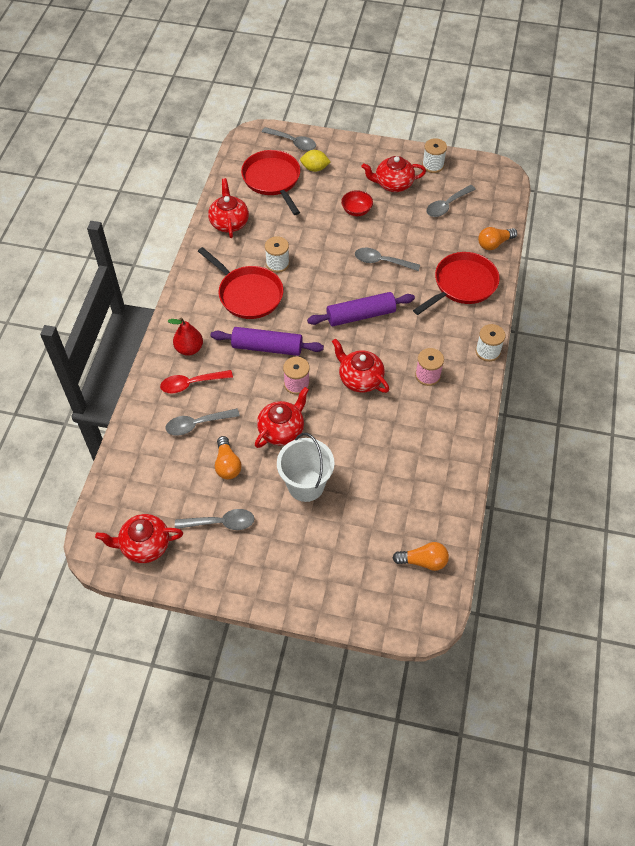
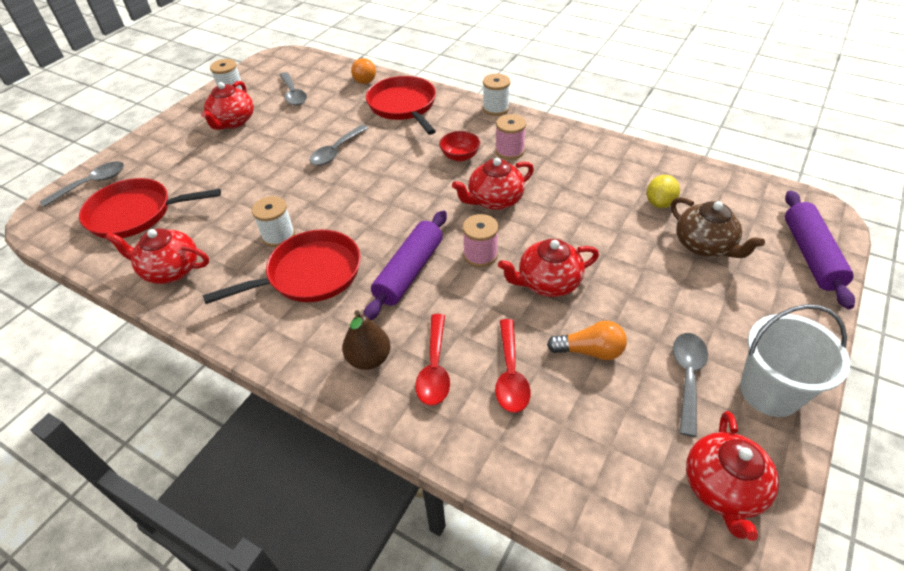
camera: 70 degrees left, 10 degrees down
grey spoon [166,409,240,436] -> red spoon [495,319,531,413]
red pear [168,317,203,356] -> brown pear [342,310,391,370]
red teapot [255,387,309,448] -> red teapot turned 75 degrees counterclockwise [498,239,599,297]
white bucket [277,433,335,502] -> white bucket moved to [740,304,850,417]
yellow lemon [300,150,331,172] -> yellow lemon moved to [647,175,680,208]
purple rolling pin [307,292,415,326] -> purple rolling pin moved to [785,190,855,309]
red bowl [341,190,373,216] -> red bowl moved to [439,131,480,161]
orange light bulb [393,542,449,571] -> none
none -> brown teapot [671,197,765,258]

